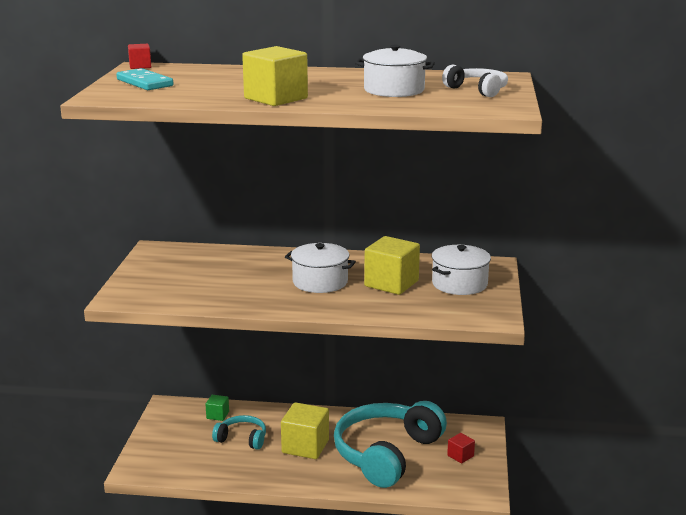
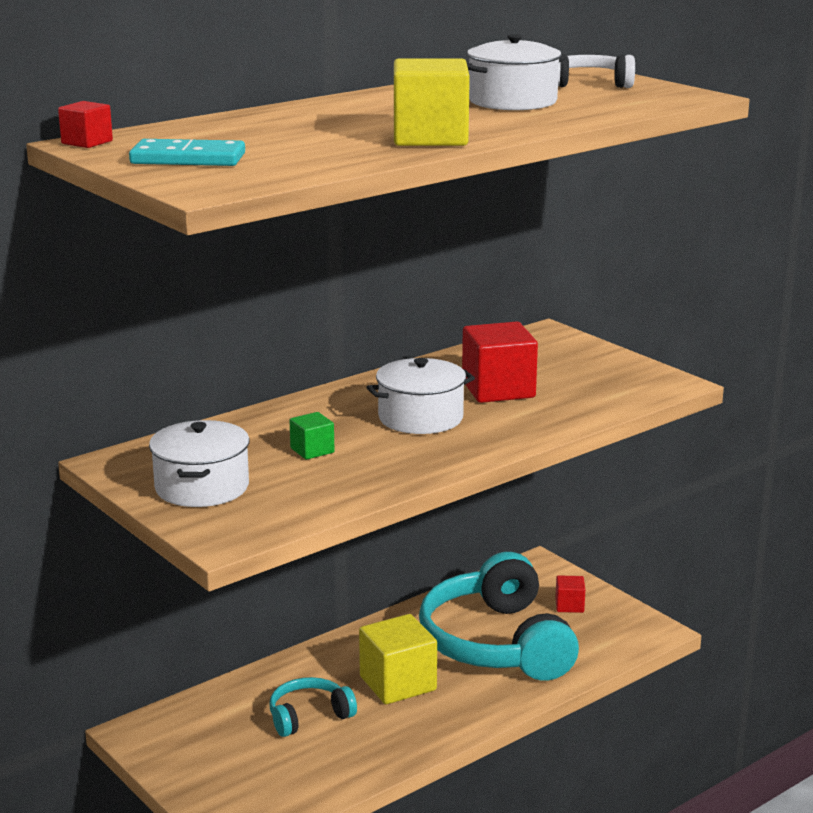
camera: 45 degrees left, 0 degrees up
green cube [205,395,229,421] -> green cube moved to [289,412,335,460]
yellow cube [364,236,420,295] -> red cube [462,321,538,403]
white pot [432,245,491,295] -> white pot moved to [149,420,250,507]

